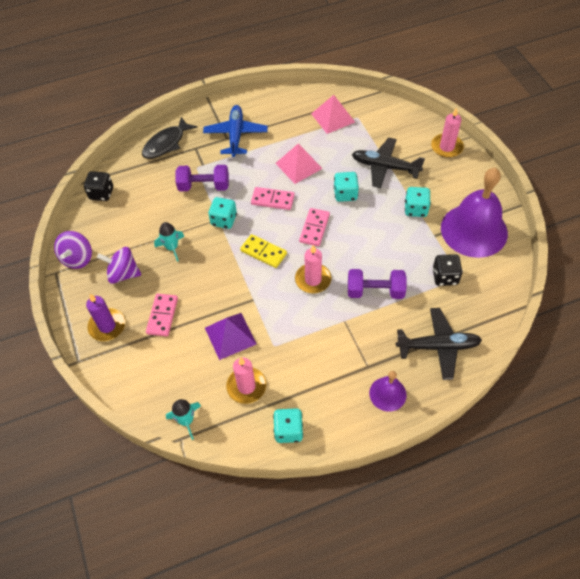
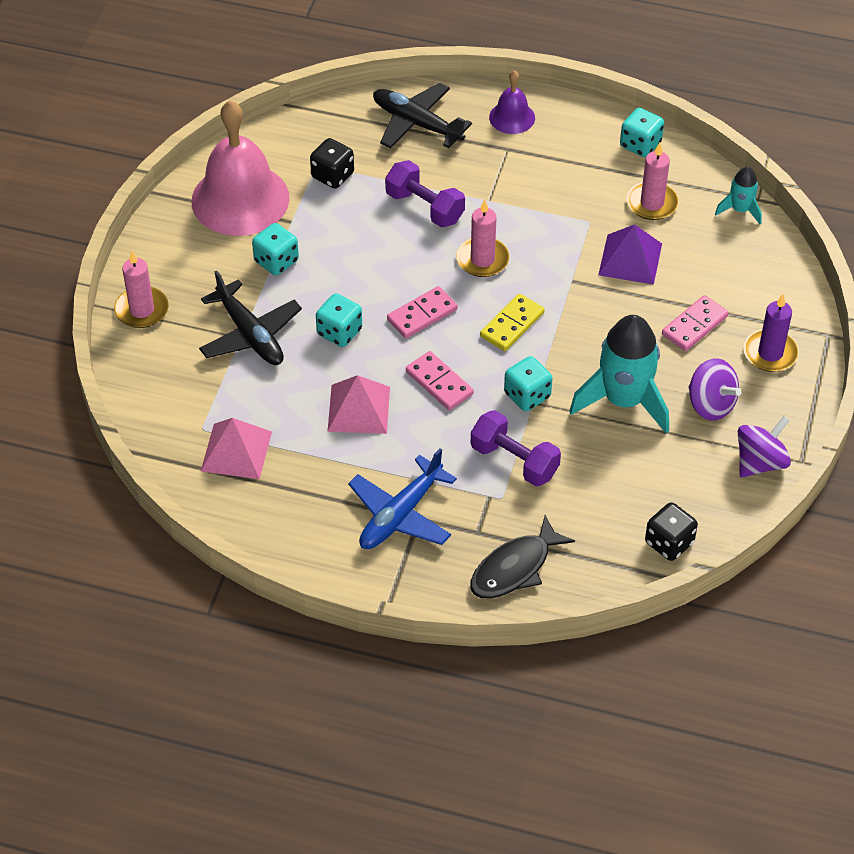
camera: 145 degrees left, 5 degrees down
black fish [142,117,198,159] -> black fish turned 150 degrees clockwise [470,515,575,598]
turquoise rocket [154,222,184,262] -> turquoise rocket [569,315,669,433], size x1.99
yellow domino [240,234,287,268] -> yellow domino turned 60 degrees clockwise [480,294,545,351]
purple bell [441,168,508,258] -> pink bell [192,100,289,236]

